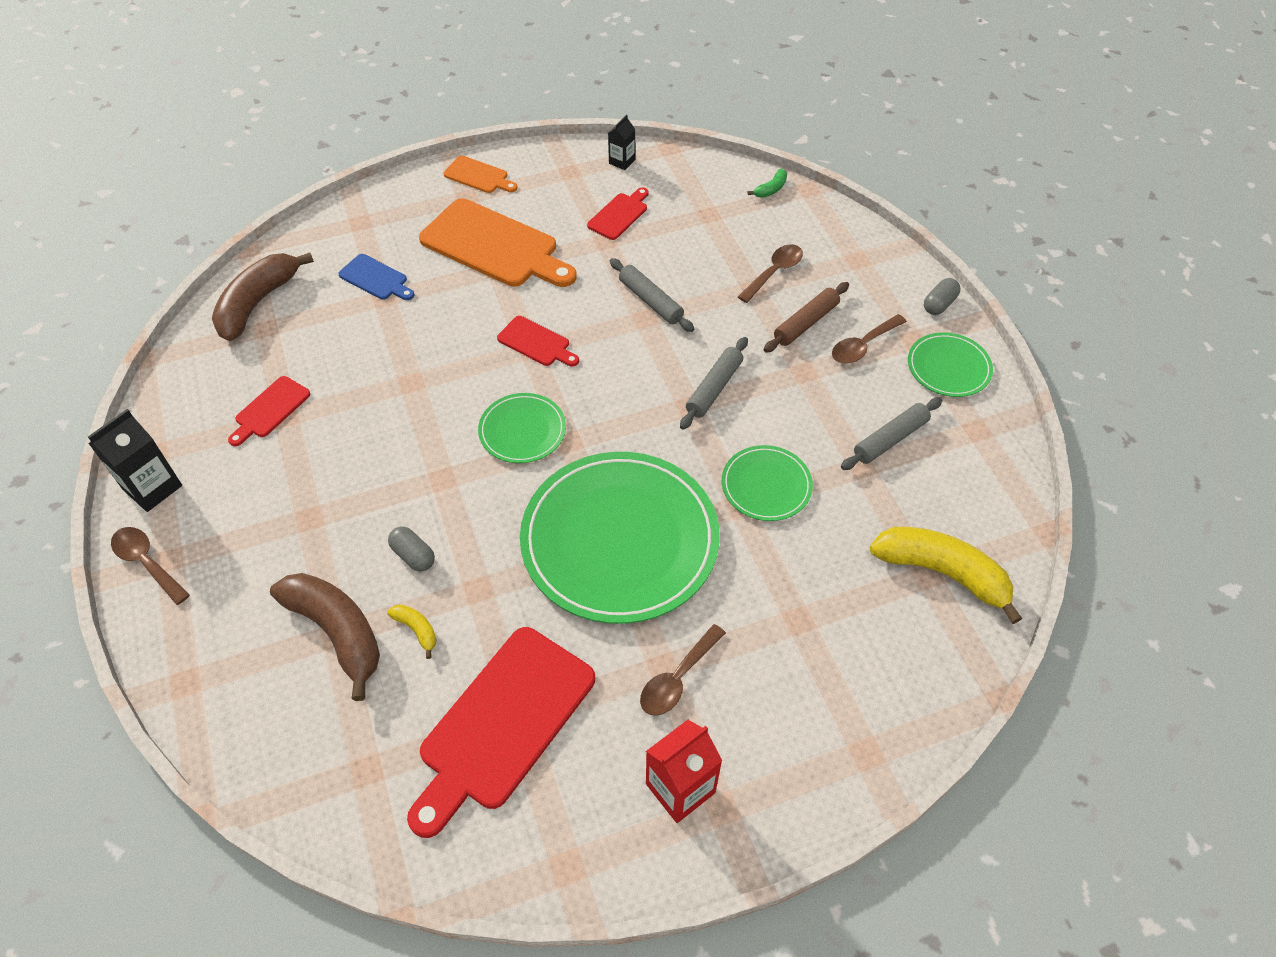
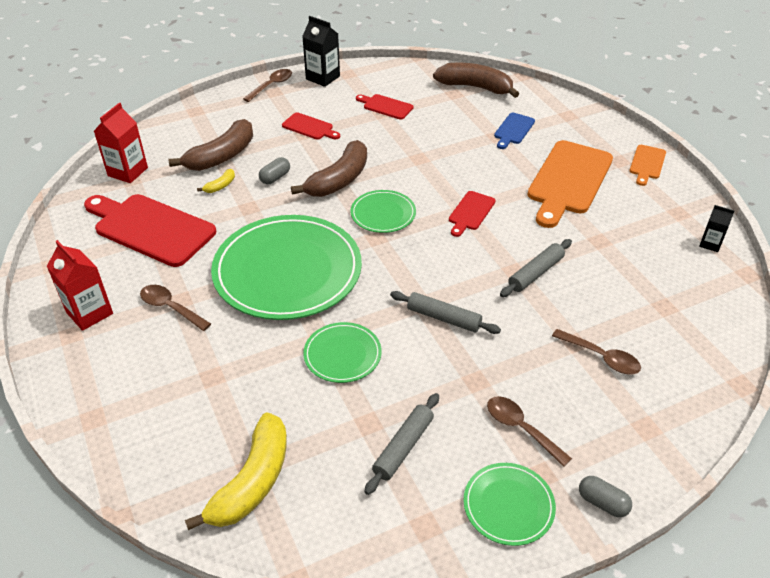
camera: 85 degrees right, 10 degrees down
red cutting board [587,187,649,240] -> red cutting board moved to [282,112,340,140]
green banana [747,169,787,198] -> none
brown rolling pin [764,282,849,353] -> none
grey rolling pin [841,397,942,470] -> grey rolling pin turned 75 degrees clockwise [364,393,439,495]
none -> red carton [94,102,148,183]
none -> brown banana [291,140,367,197]

